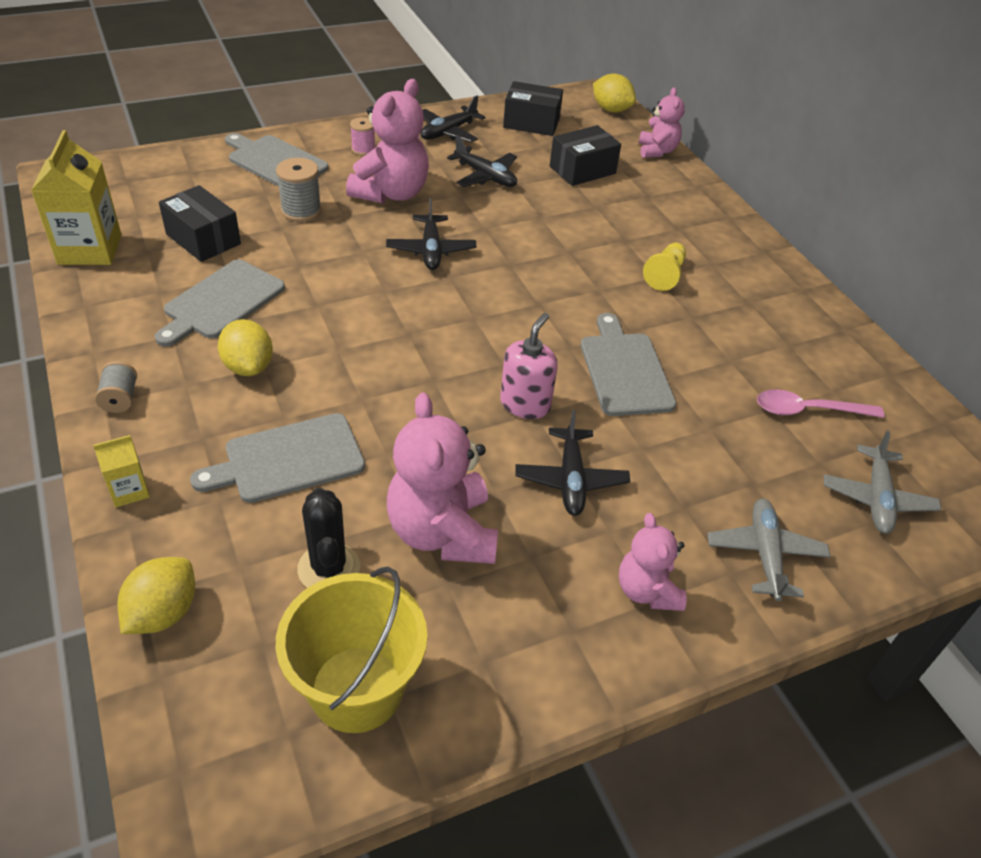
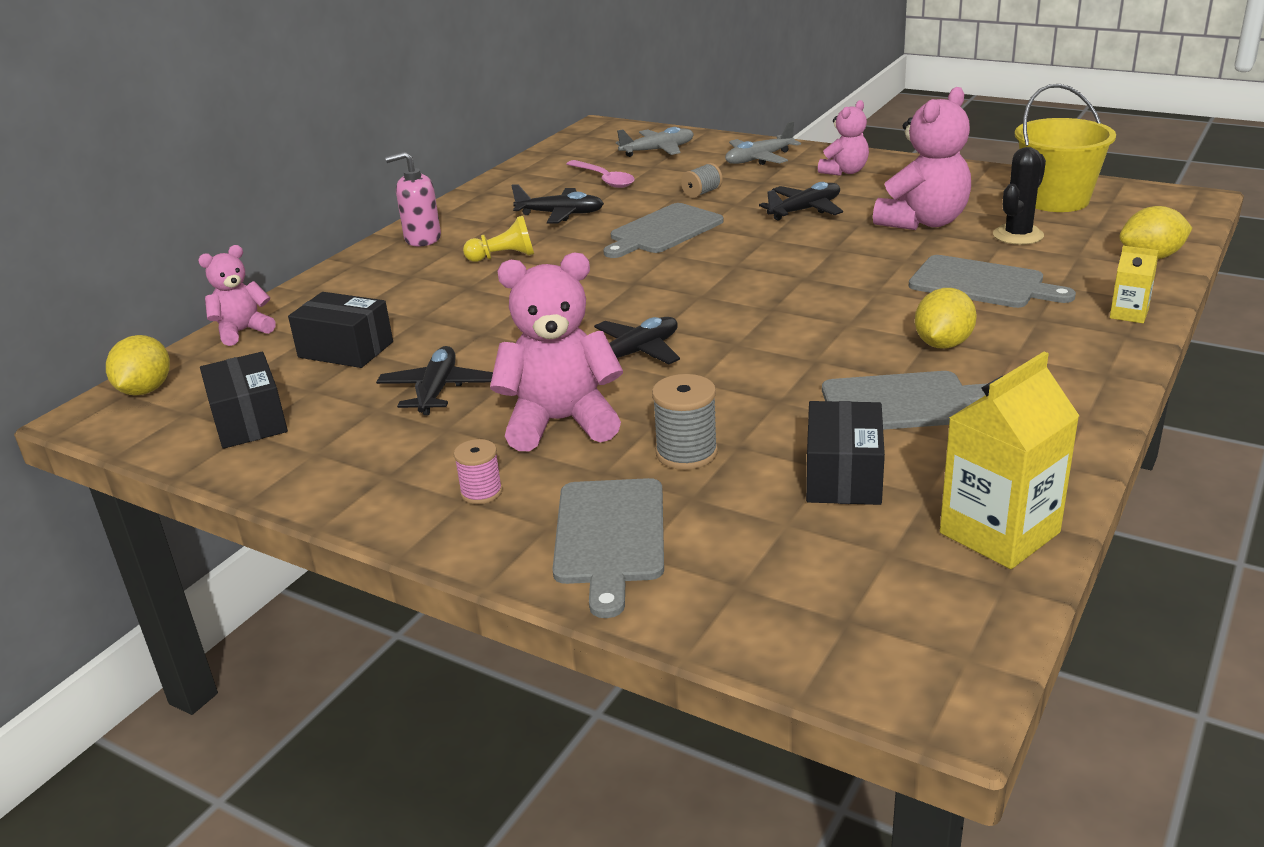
camera: 120 degrees left, 15 degrees down
grey spool [95,361,137,413] -> grey spool moved to [681,163,723,198]
black plane [420,95,485,142] -> black plane moved to [511,184,604,224]
pink soap dispenser [500,313,558,419] -> pink soap dispenser moved to [385,152,441,247]

